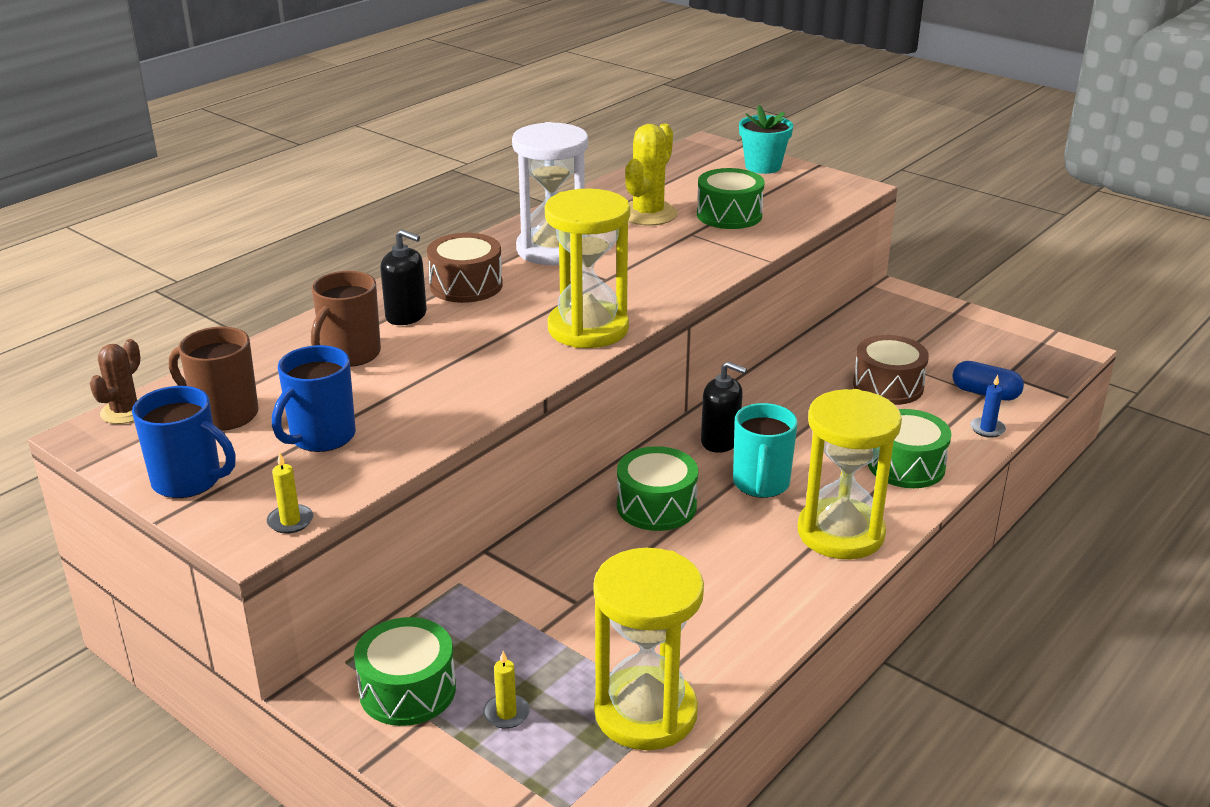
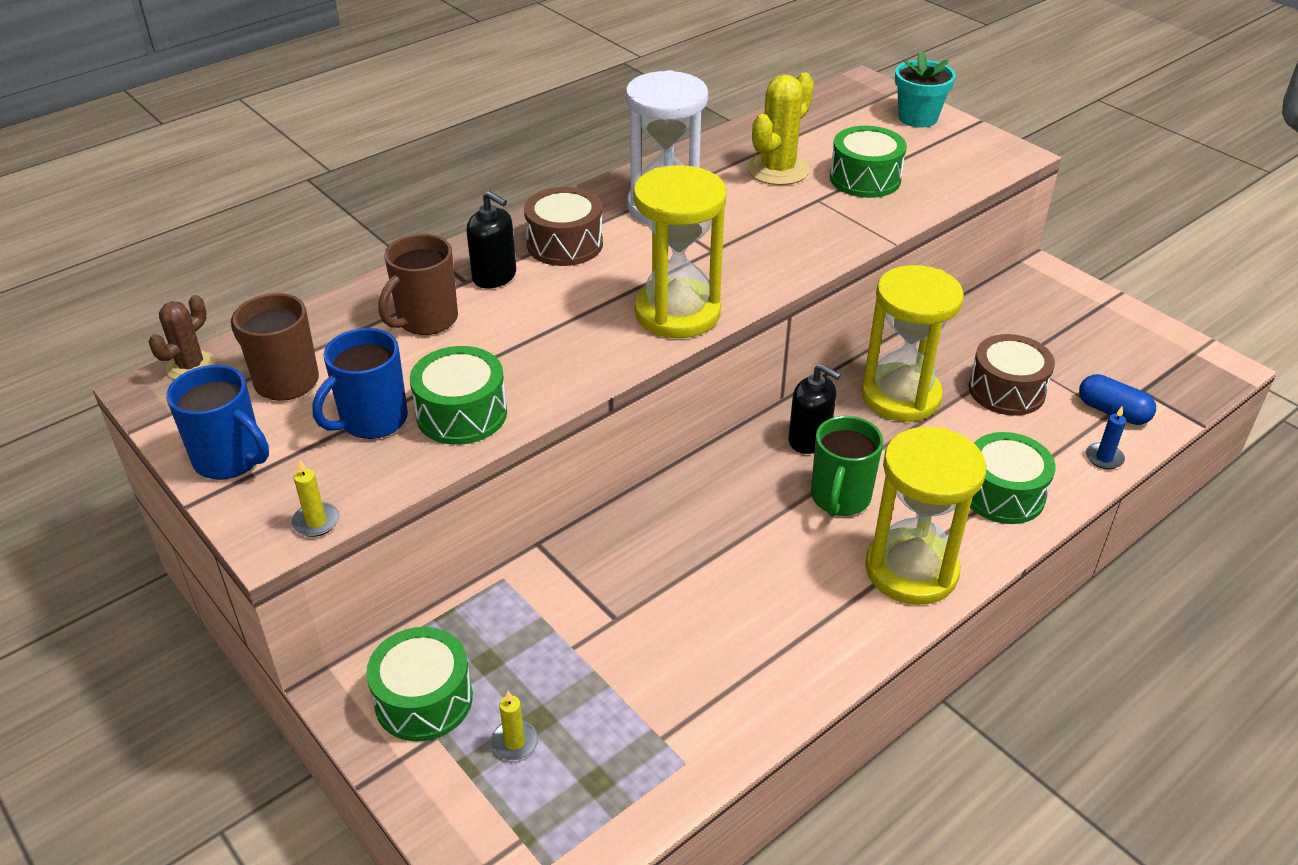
camera: 10 degrees right, 10 degrees up
yellow hourglass [594,548,704,750] -> yellow hourglass moved to [861,265,964,422]
green drum [617,446,698,531] -> green drum moved to [410,346,507,445]
turquoise mug [733,403,798,498] -> green mug [811,416,883,517]

